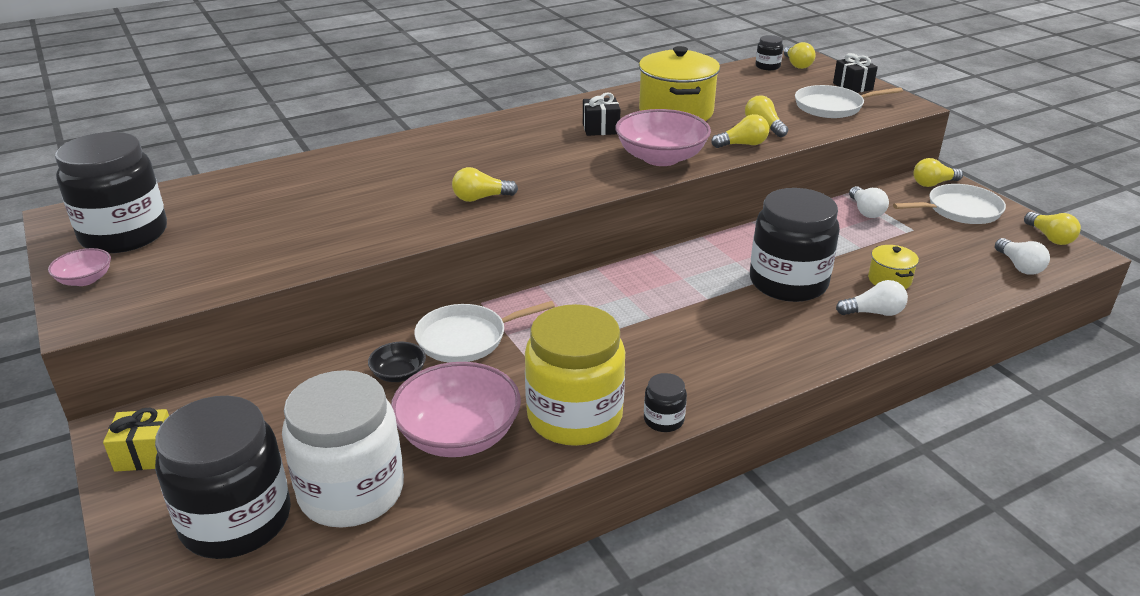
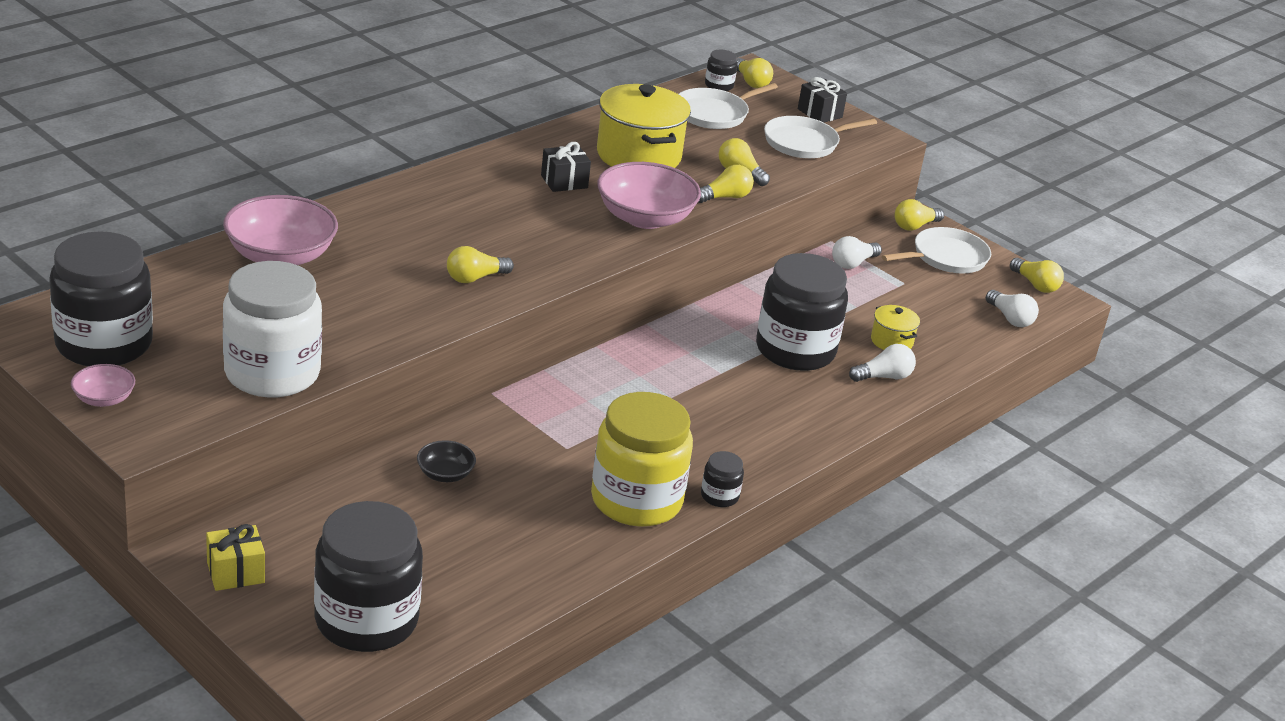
camera: 20 degrees left, 0 degrees up
white jar [282,370,404,528] -> white jar moved to [223,261,322,398]
pink bowl [391,362,521,457] -> pink bowl moved to [223,195,338,265]
white pan [414,301,555,363] -> white pan moved to [679,83,778,129]
white light bulb [849,186,889,218] -> white light bulb turned 75 degrees clockwise [832,236,882,269]

